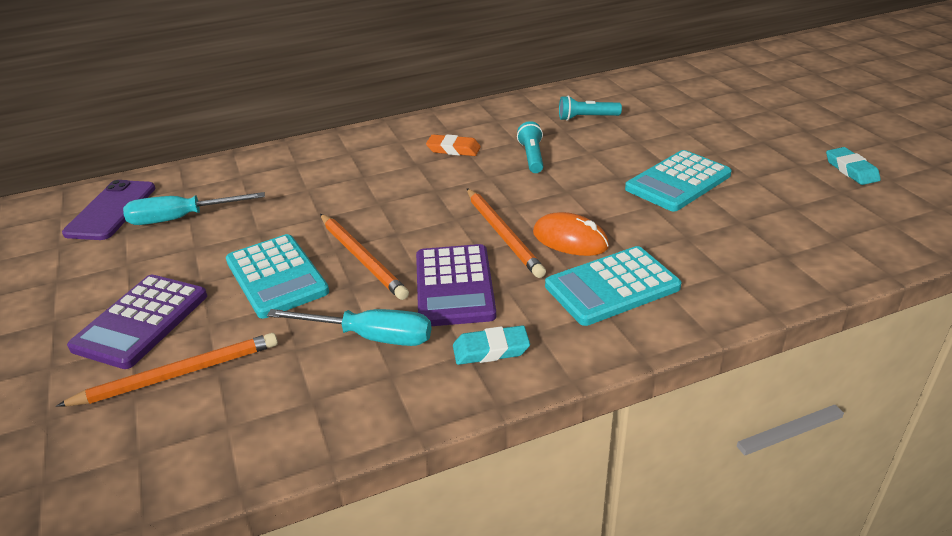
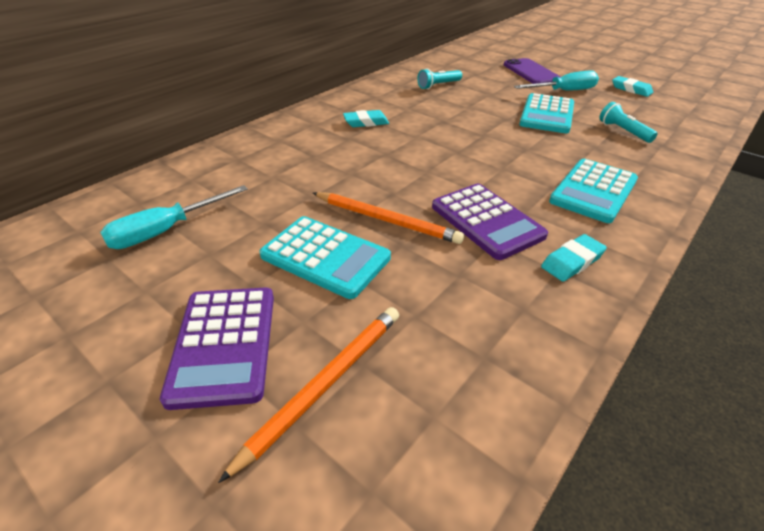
camera: 30 degrees left, 5 degrees up
purple phone [62,180,156,240] -> purple phone moved to [504,58,561,84]
turquoise screwdriver [267,309,432,346] -> turquoise screwdriver moved to [514,70,599,91]
orange eraser [426,134,481,156] -> turquoise eraser [343,110,389,127]
orange pencil [467,188,546,278] -> none
turquoise flashlight [517,121,543,173] -> turquoise flashlight moved to [599,102,658,143]
orange mouse [533,212,609,256] -> none

